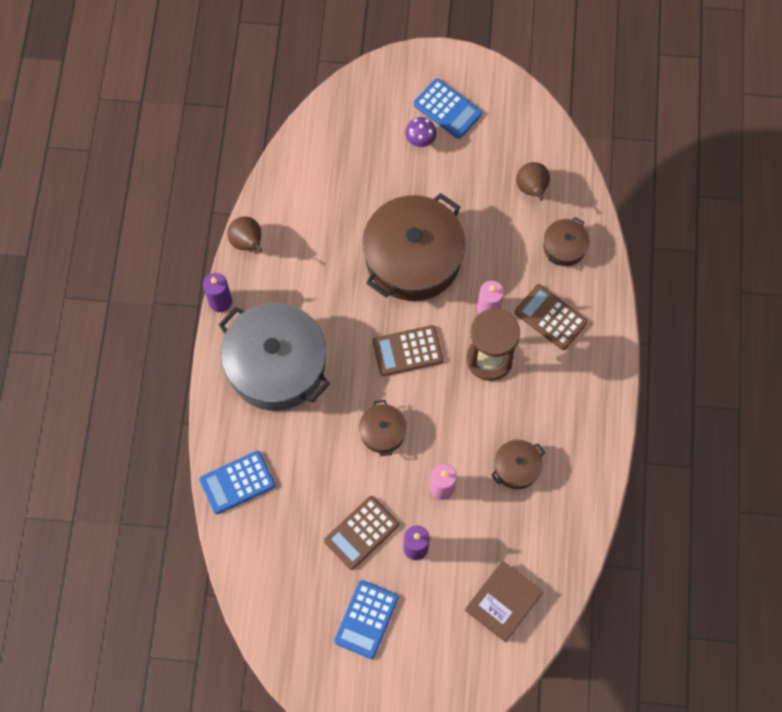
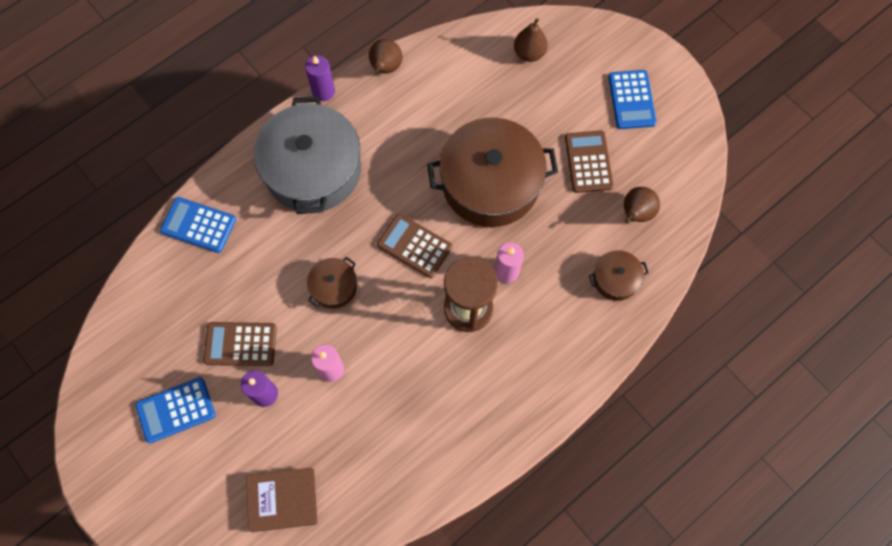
camera: 45 degrees right, 0 degrees up
purple mushroom [405,117,437,147] -> none
brown pot [491,440,545,489] -> none
brown calculator [515,284,587,350] -> brown calculator moved to [565,131,614,193]
none -> brown pear [514,18,548,62]

